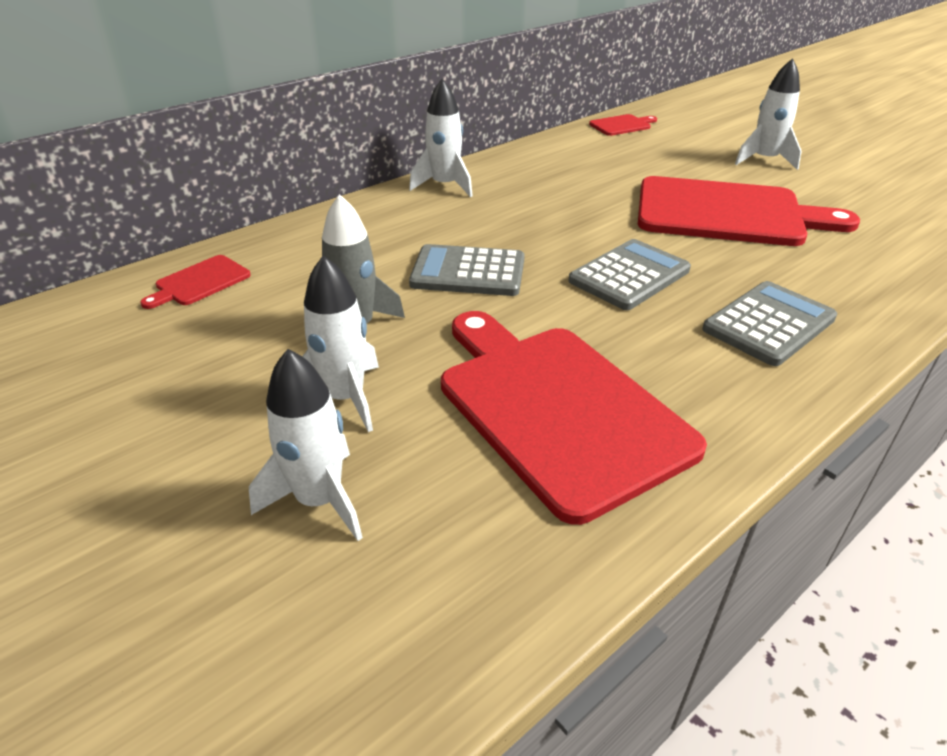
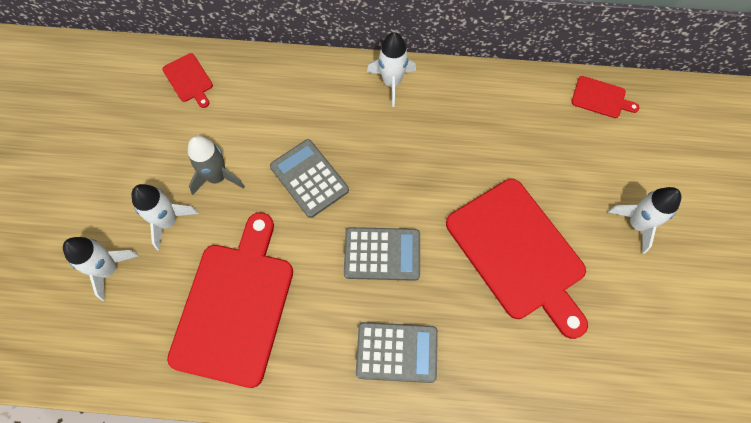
camera: 45 degrees right, 30 degrees up
red cutting board [140,255,251,309] -> red cutting board turned 120 degrees counterclockwise [162,53,213,108]

